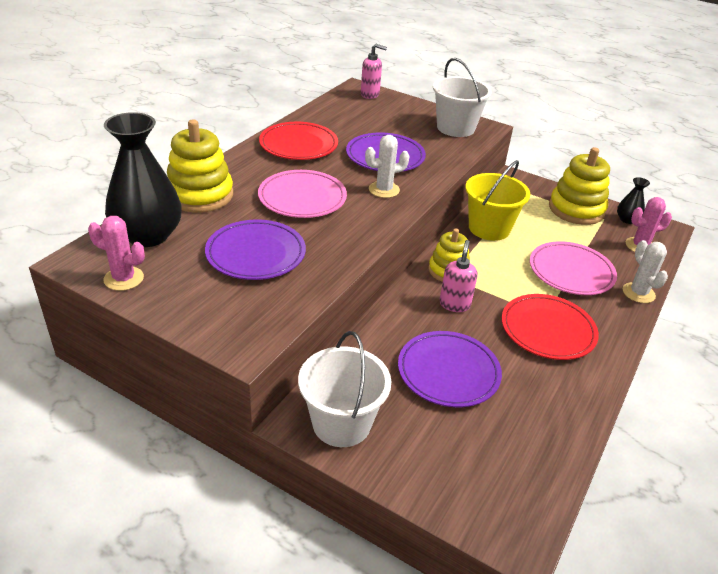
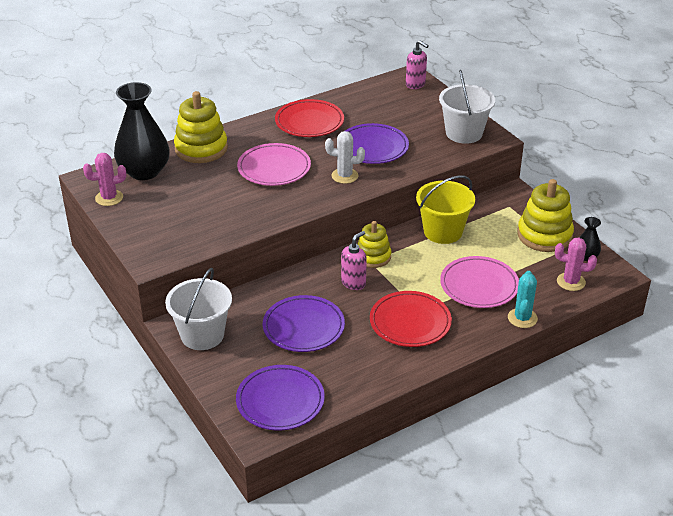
camera: 30 degrees right, 0 degrees up
pink cactus [88,216,145,291] -> pink cactus turned 60 degrees counterclockwise [83,153,126,206]
purple plate [205,219,306,280] -> purple plate moved to [236,365,325,431]
white cactus [623,240,668,303] -> turquoise cactus [508,271,538,328]

